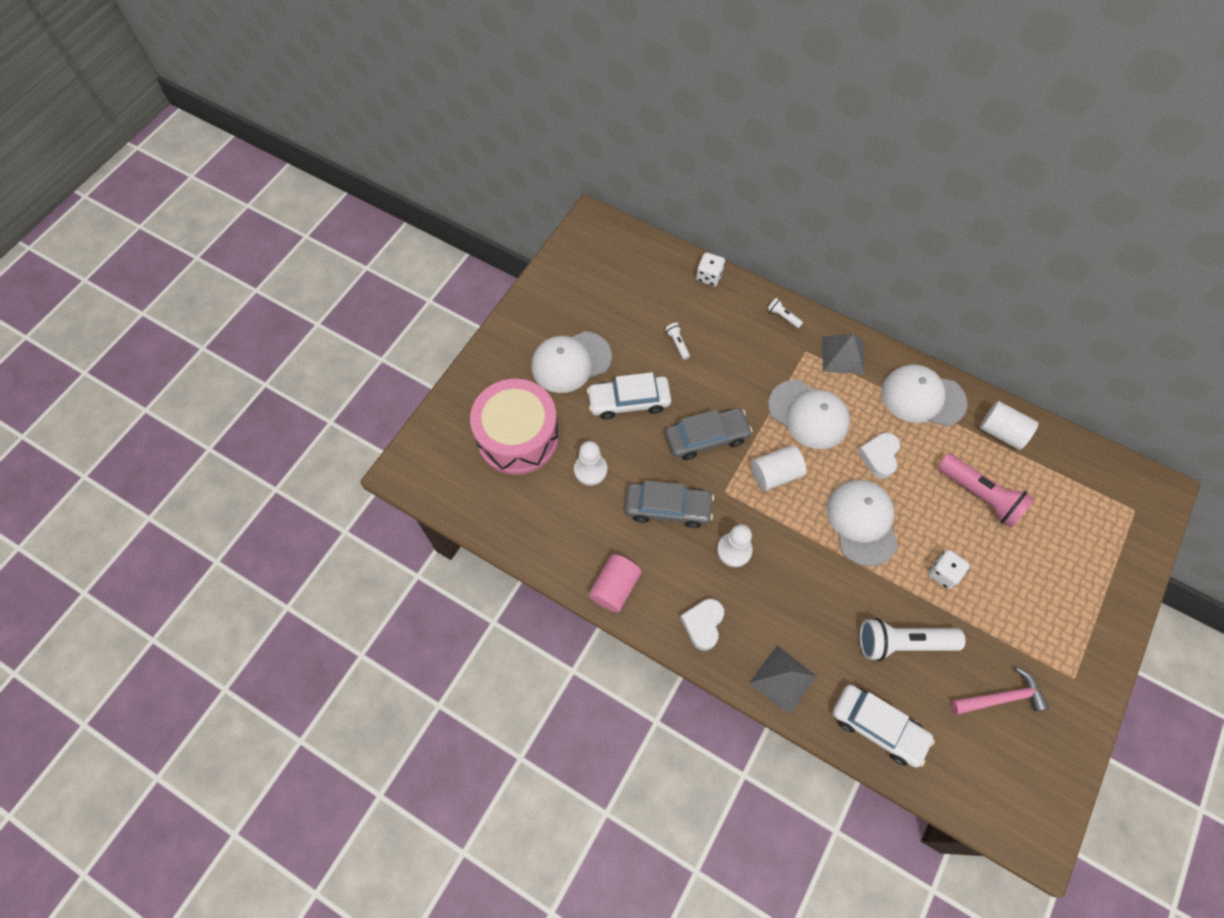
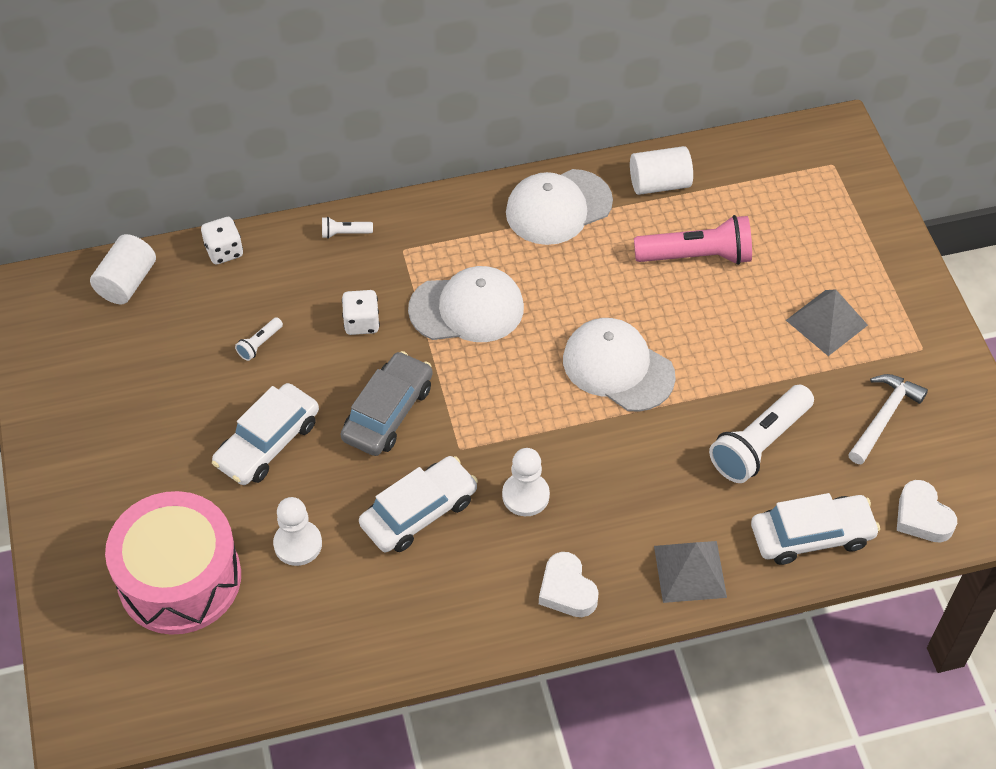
camera: 45 degrees left, 10 degrees down
white cap [532,331,612,393] -> none
pink cylinder [589,554,641,613] -> none
grey car [625,481,714,528] -> white car [359,456,478,552]
white flashlight [665,323,690,360] -> white flashlight turned 75 degrees counterclockwise [235,317,283,361]
white cylinder [751,445,806,491] -> white cylinder moved to [90,234,156,304]
grey pyramid [822,334,865,374] -> grey pyramid moved to [786,289,868,356]
white heart [858,433,900,479] -> white heart moved to [897,480,957,543]
white dice [928,550,970,589] -> white dice moved to [342,290,380,335]
pink hammer [951,667,1049,714] -> white hammer [848,374,928,464]

